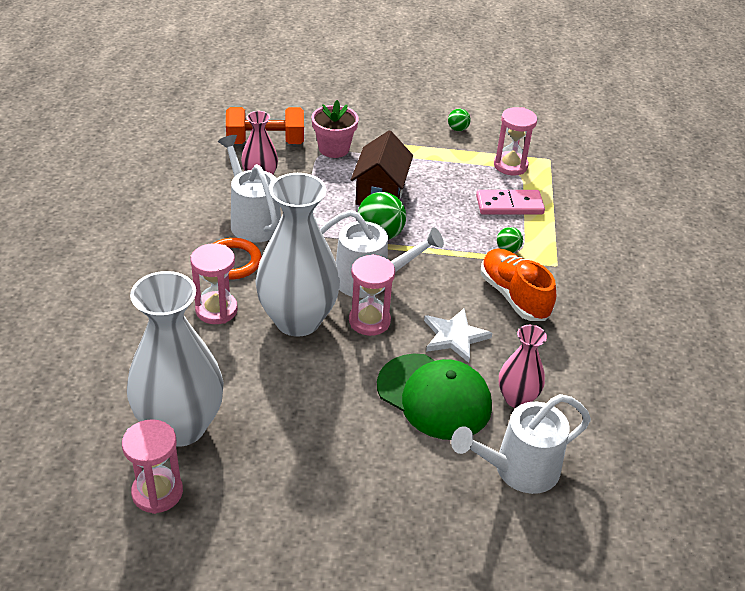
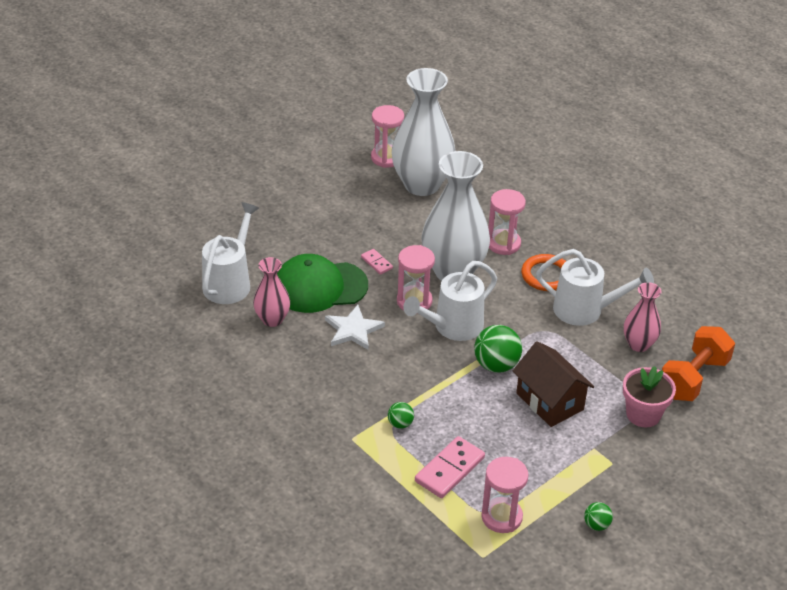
camera: 135 degrees right, 0 degrees up
orange shoe [481,248,556,321] -> none
none -> pink domino [361,249,393,275]

